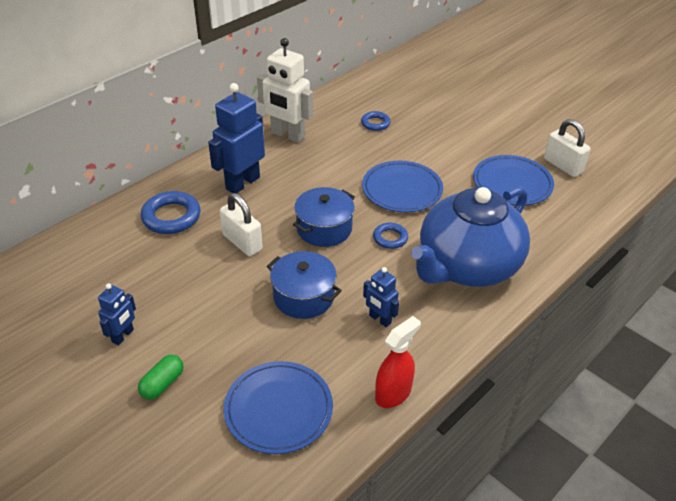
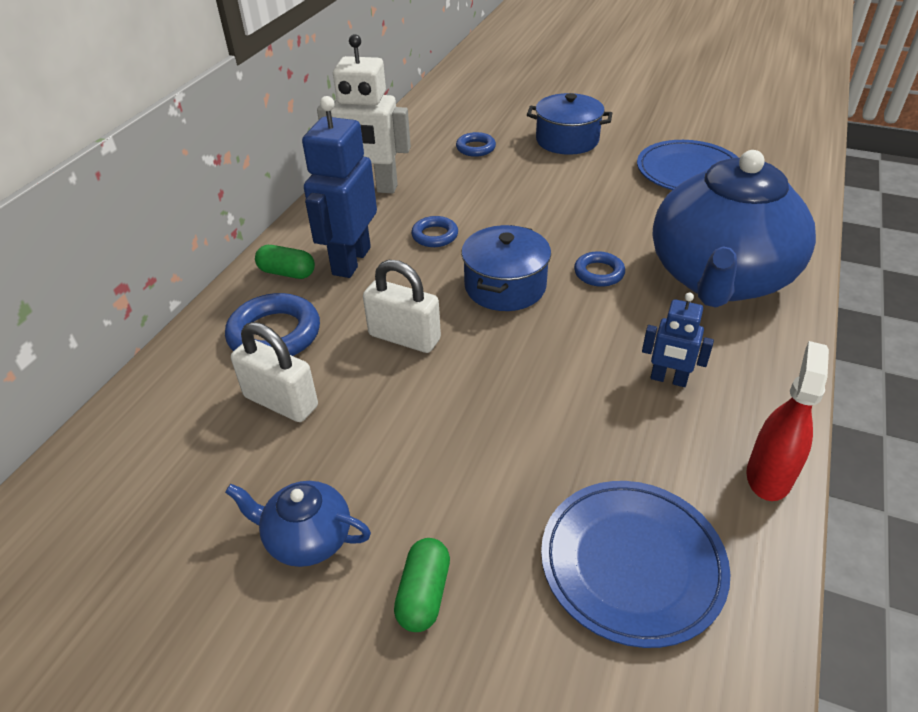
camera: 20 degrees left, 0 degrees up
blue robot [98,283,136,345] -> blue teapot [225,481,371,567]
blue pot [267,251,342,319] -> blue pot moved to [527,93,612,155]
blue plate [362,161,443,213] -> none
white padlock [544,119,590,177] -> white padlock moved to [231,322,318,422]
none -> green capsule [255,245,315,279]
none -> blue ring [411,216,458,247]

